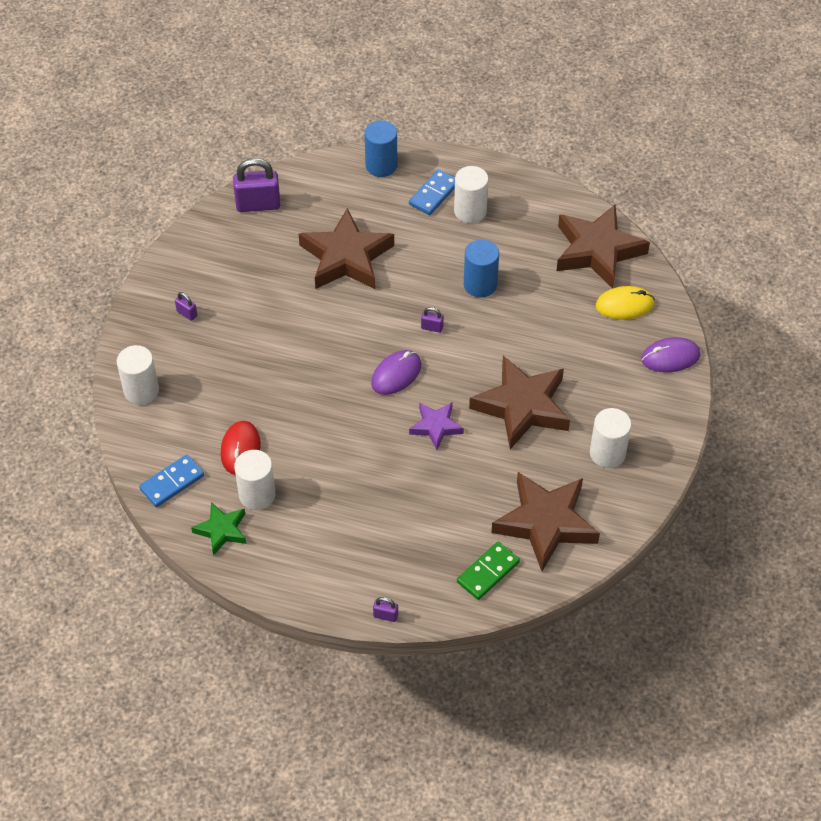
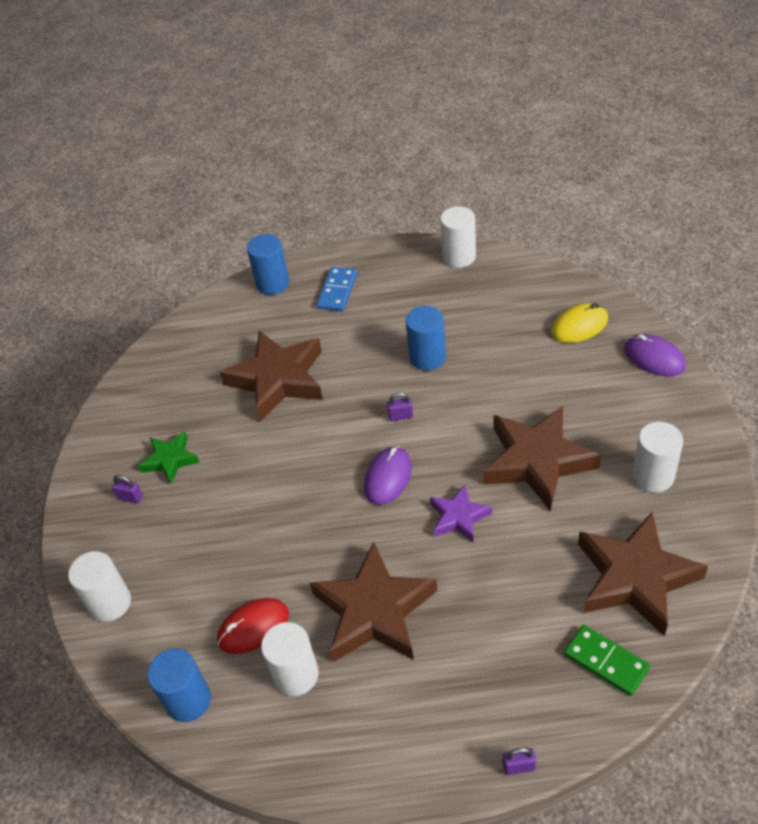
camera: 15 degrees left, 5 degrees down
blue domino [139,454,204,507] -> blue cylinder [147,648,211,722]
green star [191,502,246,556] -> green star moved to [139,431,200,484]
red mouse [221,421,261,475] -> red mouse turned 75 degrees clockwise [217,598,289,654]
purple padlock [233,158,280,212] -> none
white cylinder [454,166,489,223] -> white cylinder moved to [440,206,476,268]
green domino [457,541,520,600] -> green domino turned 75 degrees counterclockwise [564,625,650,696]
brown star [557,205,650,289] -> brown star moved to [310,541,437,662]
purple mouse [641,337,700,373] -> purple mouse turned 75 degrees clockwise [624,334,686,376]

